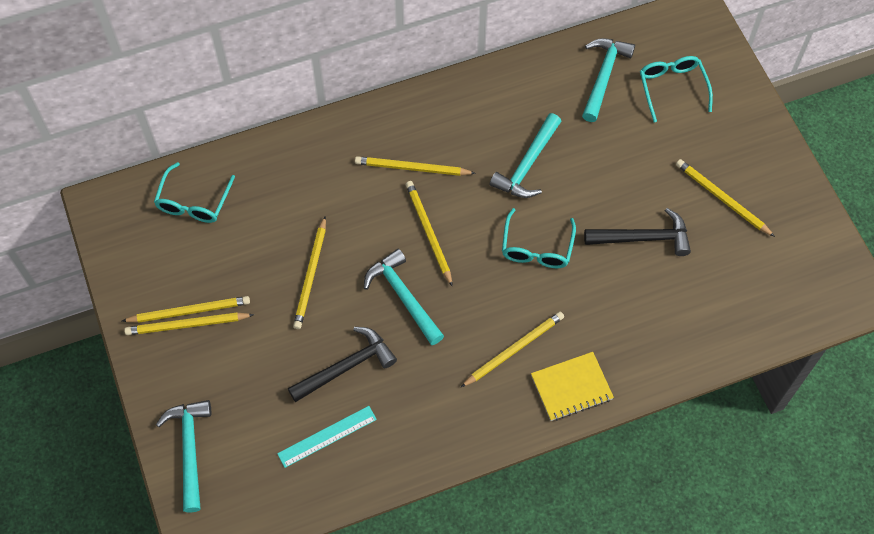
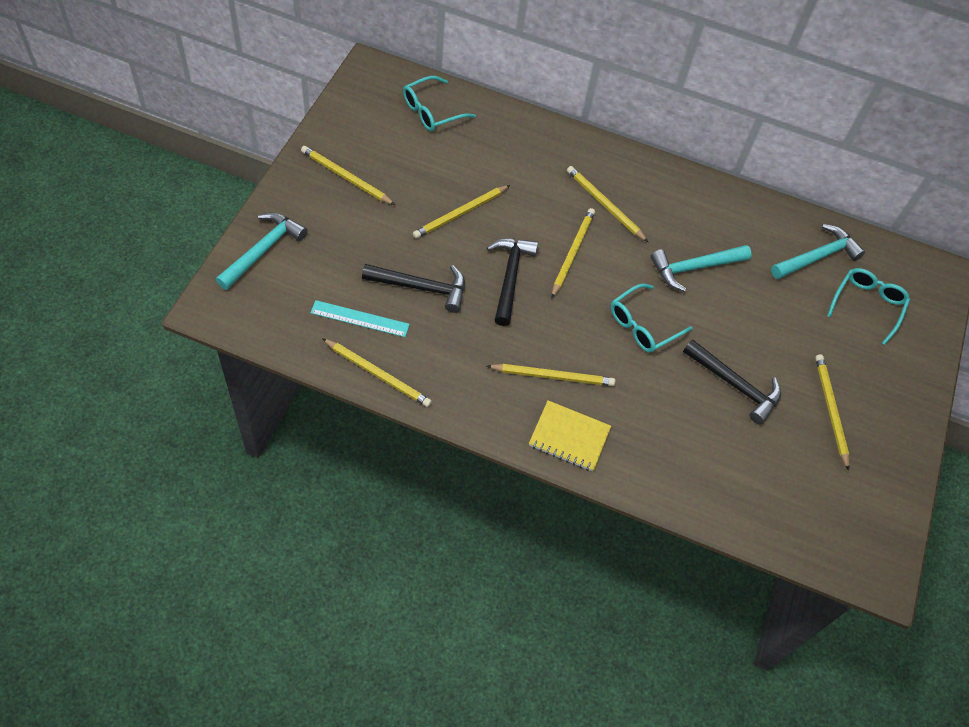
camera: 35 degrees right, 5 degrees down
yellow pencil [122,296,250,323] -> yellow pencil moved to [322,338,432,407]
turquoise hammer [364,249,444,345] -> black hammer [487,238,538,326]

